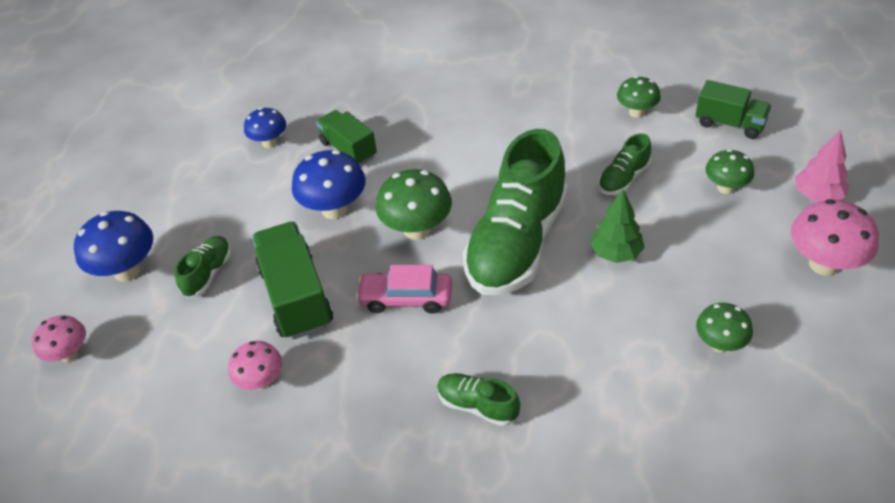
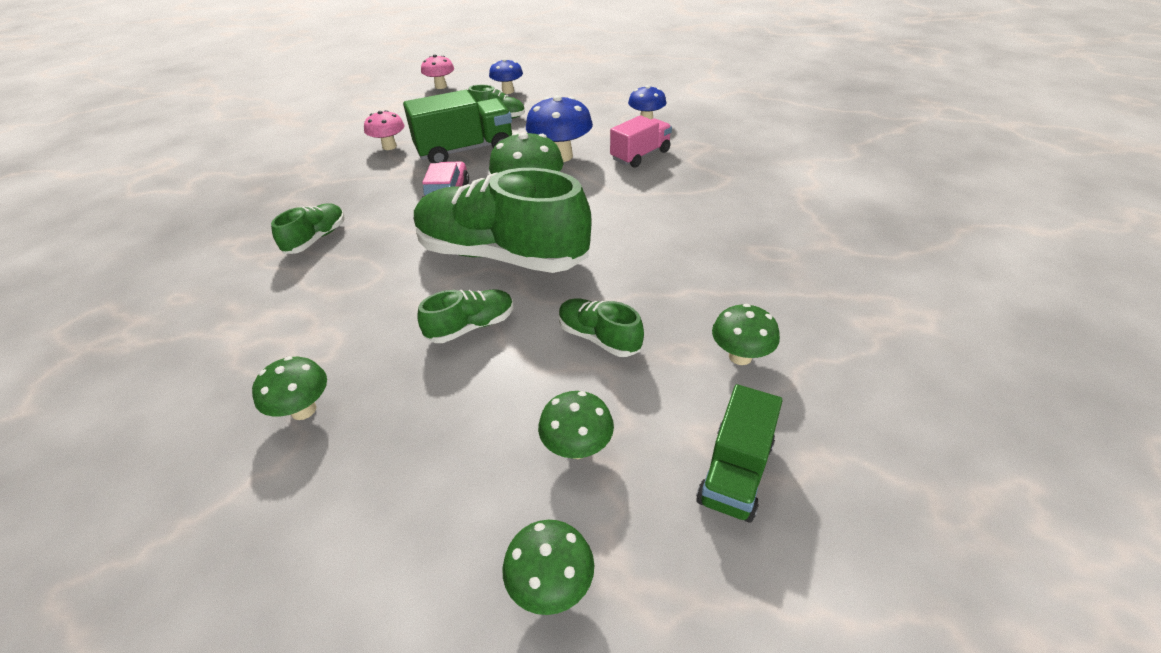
camera: 85 degrees right, 5 degrees down
blue mushroom [74,211,153,282] -> blue mushroom [489,58,523,94], size x0.63
green truck [316,110,377,166] -> pink truck [610,115,672,168]
green tree [590,189,645,263] -> green shoe [417,290,513,343]
pink mushroom [791,199,879,276] -> none
pink tree [795,130,849,202] -> green mushroom [502,520,594,615]

